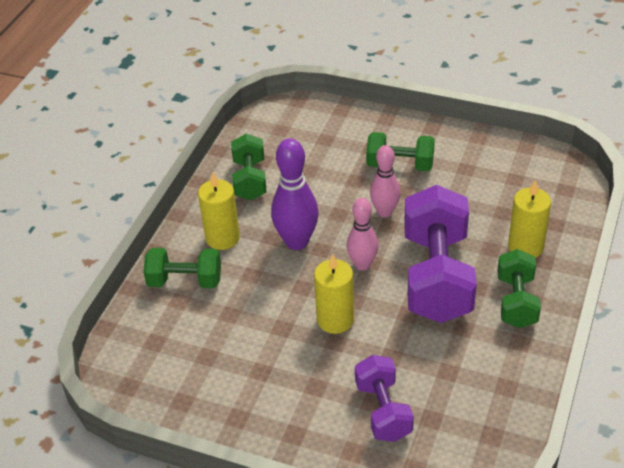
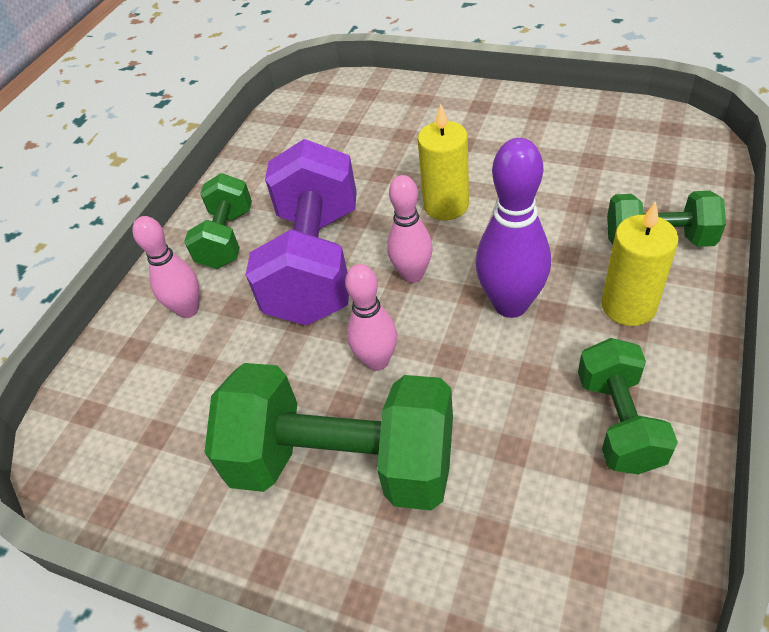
camera: 175 degrees left, 5 degrees up
purple dumbbell [355,355,414,442] -> none
green dumbbell [366,132,435,171] -> green dumbbell [205,363,453,511], size x1.79
yellow candle [508,180,551,258] -> pink bowling pin [132,216,199,318]

